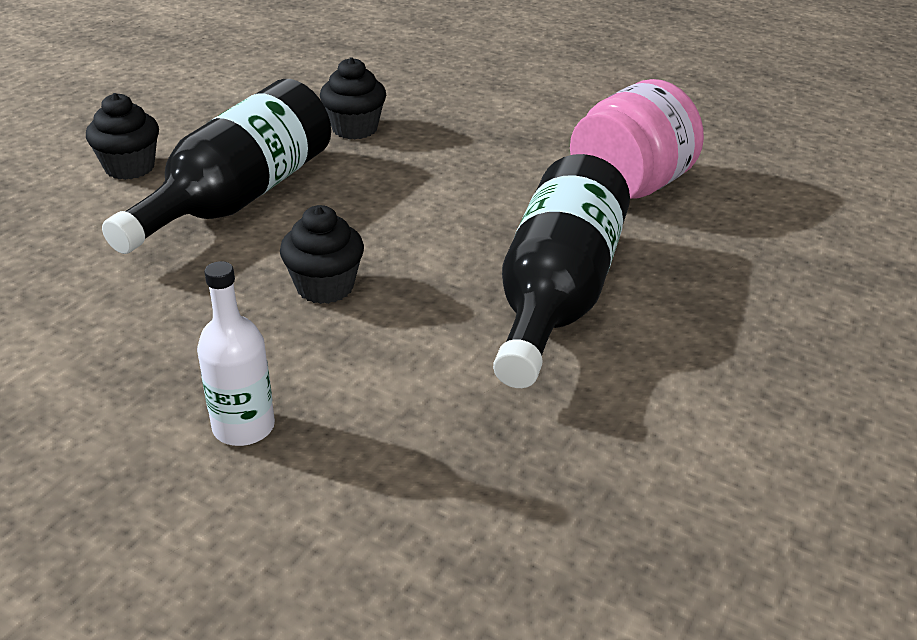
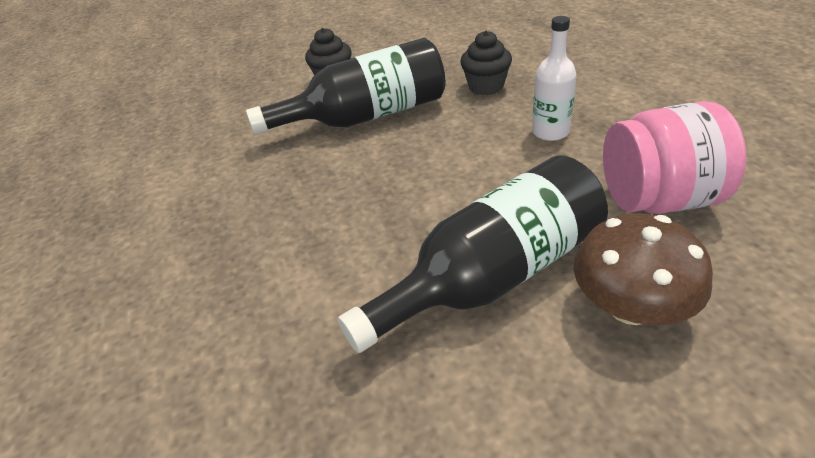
camera: 45 degrees right, 5 degrees up
white bottle [197,261,275,446] -> white bottle moved to [532,16,577,141]
black cupcake [280,205,364,304] -> none
none -> brown mushroom [574,213,713,325]

